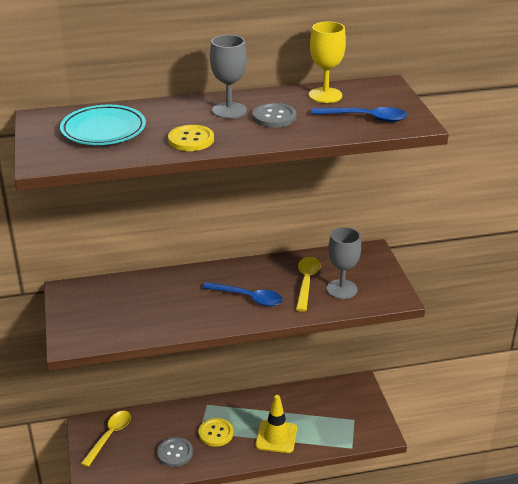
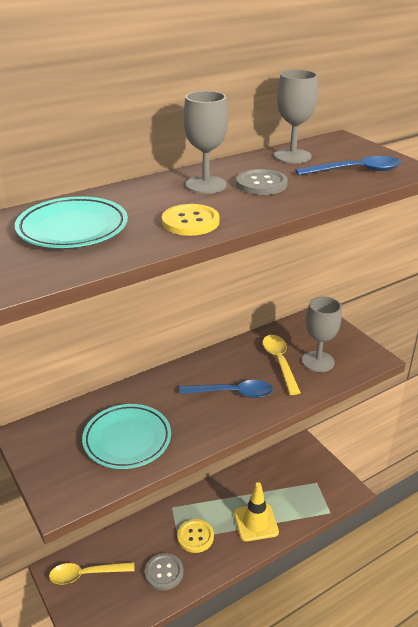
camera: 20 degrees left, 0 degrees up
yellow spoon [81,411,131,467] -> yellow spoon turned 105 degrees counterclockwise [49,562,135,585]
yellow goblet [309,21,346,103] -> grey goblet [274,70,318,163]
none -> turquoise plate [82,404,171,469]

